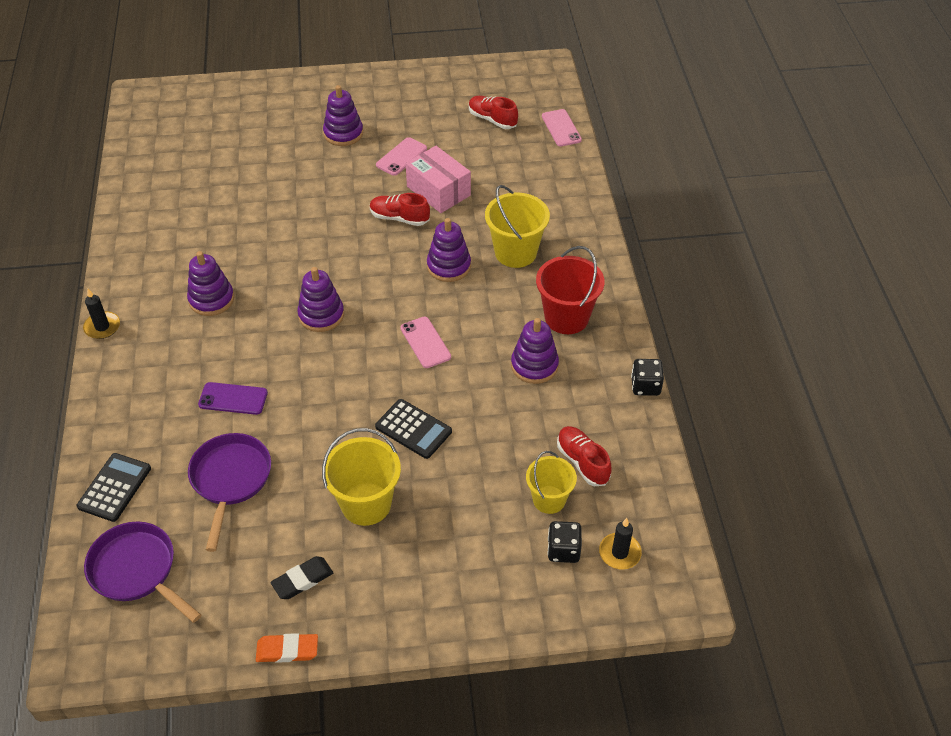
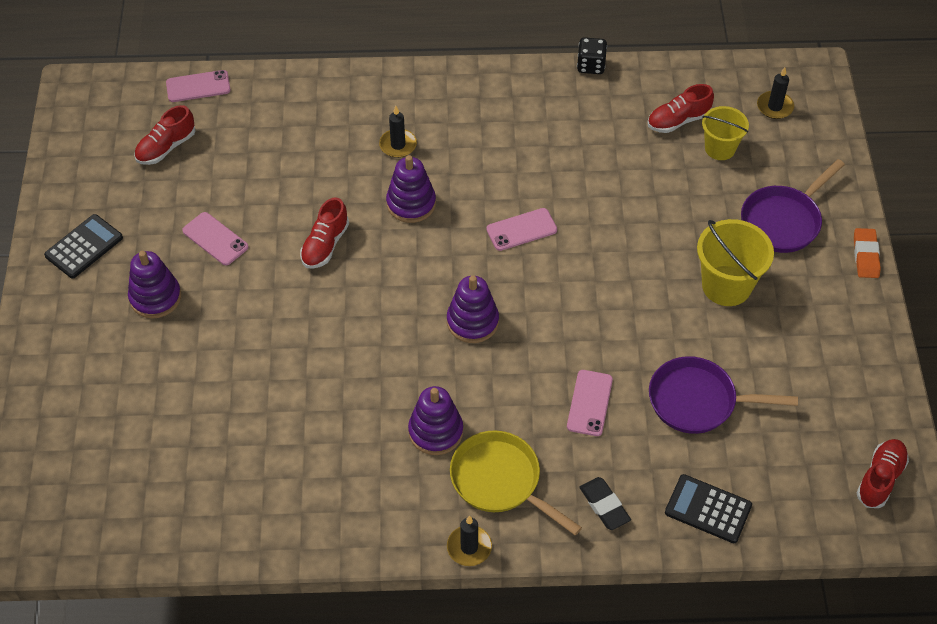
camera: 85 degrees left, 5 degrees up
purple pan [84,521,201,623] -> purple pan moved to [741,159,845,253]
purple phone [198,382,268,415] -> pink phone [567,370,613,436]
orange eraser [256,633,318,663] -> orange eraser moved to [854,228,881,278]
black eraser [270,556,333,599] -> black eraser moved to [579,477,631,530]
black calculator [375,399,452,459] -> black calculator moved to [44,214,123,278]
pink box [406,146,471,213] -> none
yellow bucket [485,185,550,268] -> black candle [379,106,417,158]
purple stacking toy [511,318,559,384] -> none
red bucket [536,246,605,334] -> none
black dice [547,521,582,563] -> none
none -> yellow pan [450,430,582,536]
none -> red shoe [857,439,909,508]

